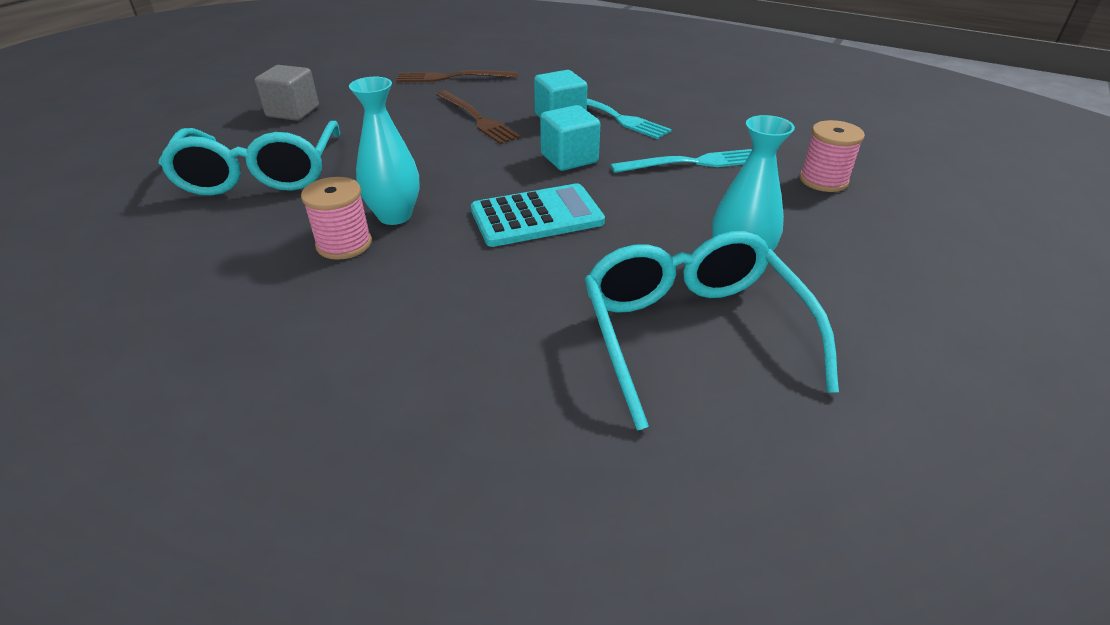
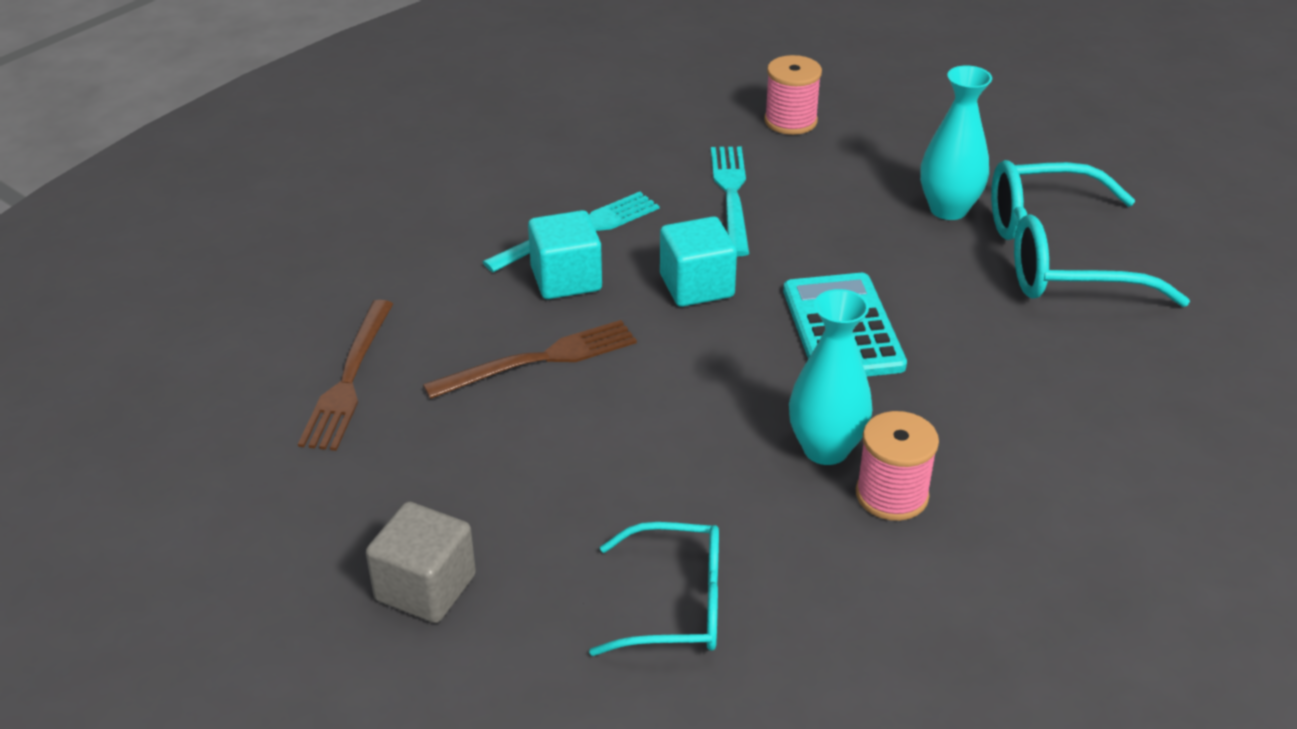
camera: 80 degrees left, 0 degrees up
turquoise glasses [158,121,340,196] -> turquoise glasses [589,522,719,656], size x0.61

